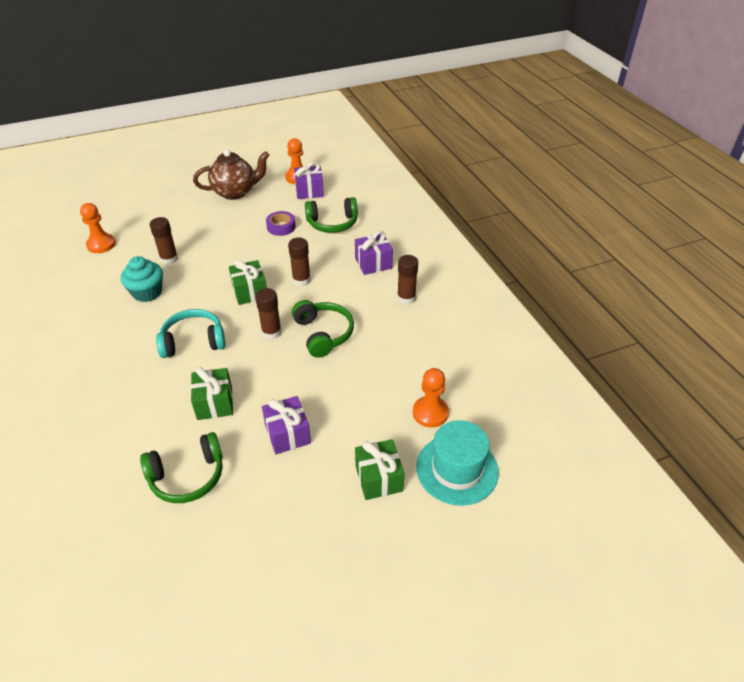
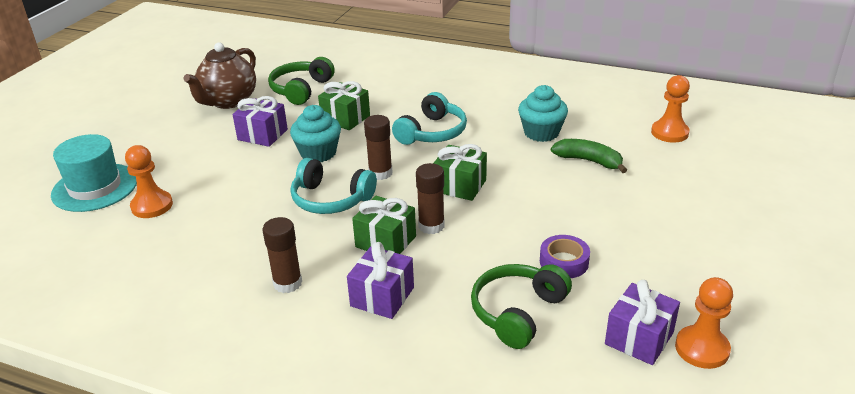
camera: 135 degrees right, 10 degrees down
brown glue stick [150,217,178,265] -> green banana [551,139,627,173]
brown teapot [193,149,269,200] -> brown teapot moved to [183,42,256,109]
green headphones [292,300,354,357] -> turquoise headphones [291,158,377,214]
green gift [355,439,405,500] -> green gift moved to [352,196,416,254]
none -> turquoise cupcake [290,105,341,162]

